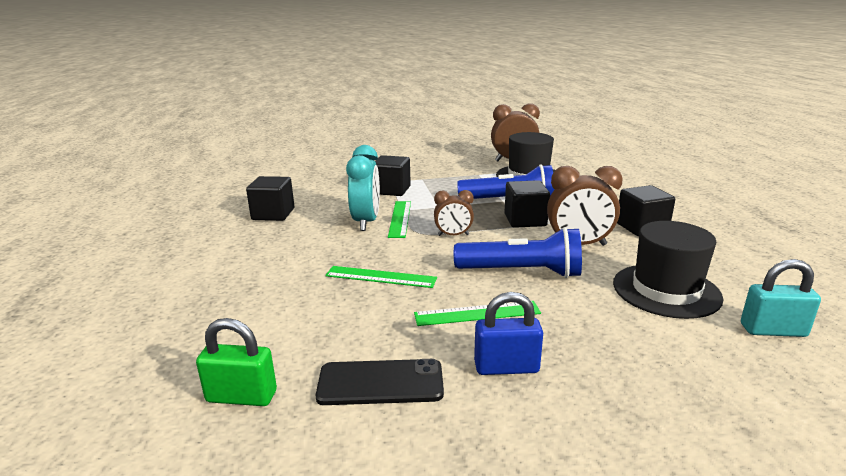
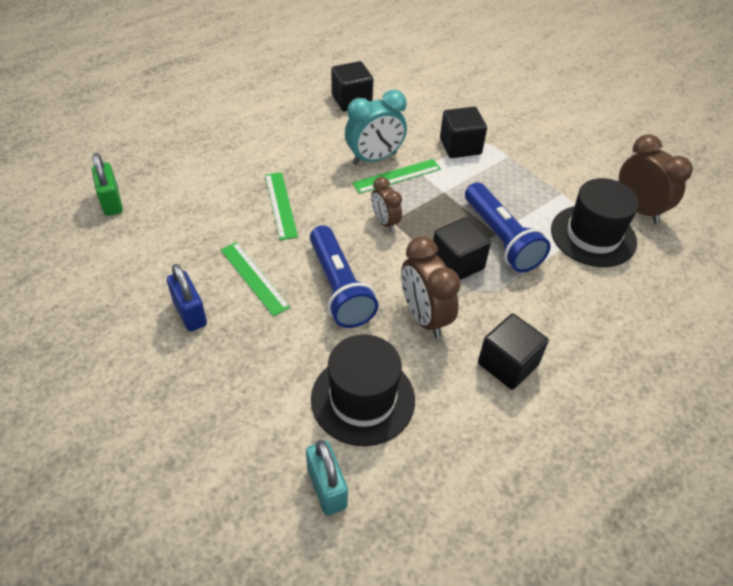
camera: 60 degrees right, 25 degrees up
black phone [316,359,444,405] -> none

